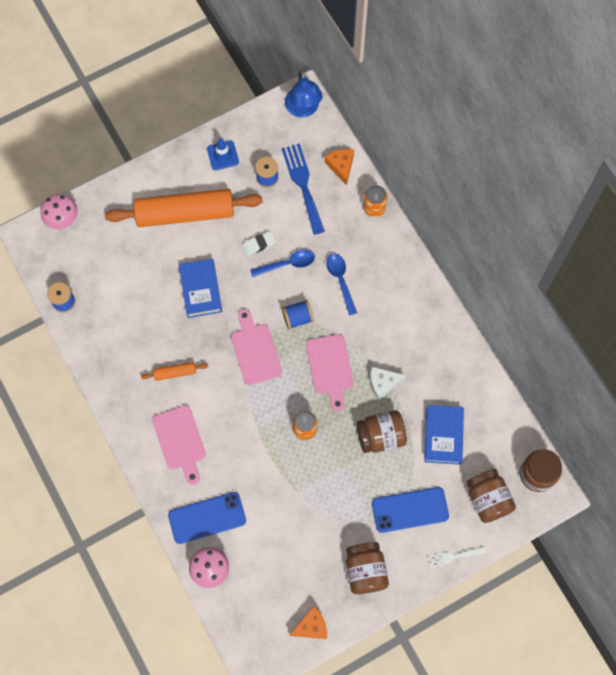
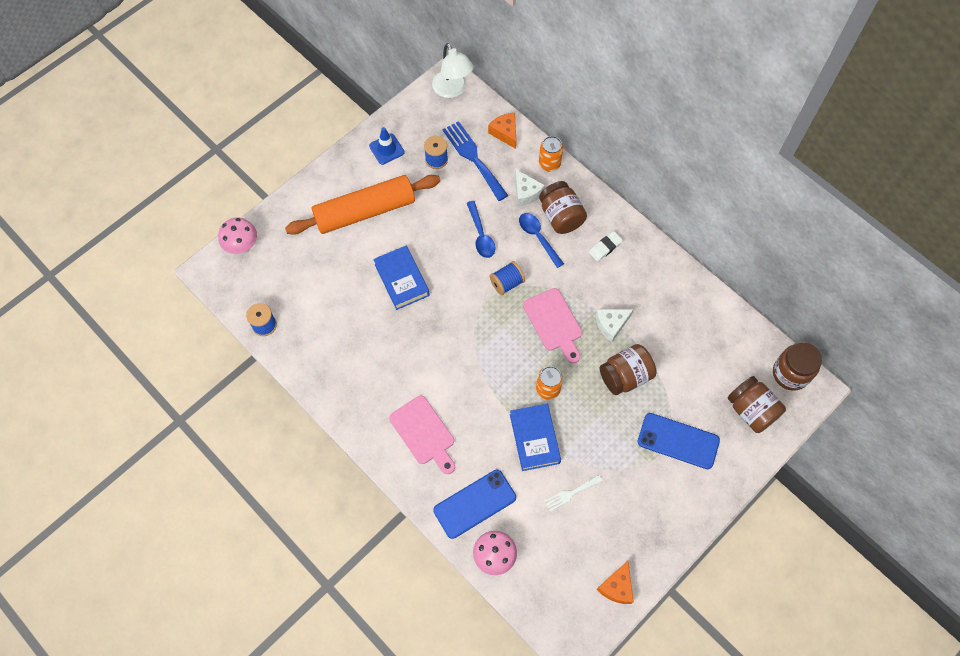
camera: 15 degrees left, 5 degrees down
orange rolling pin [141,362,208,381] -> none
pink cutting board [231,309,282,385] -> none
white eraser [242,231,276,256] -> white eraser moved to [589,231,623,262]
blue spoon [250,249,315,277] -> blue spoon turned 105 degrees clockwise [467,201,496,258]
blue lamp [285,70,323,118] -> white lamp [432,43,474,98]
orange cheese [289,606,327,639] -> orange cheese turned 150 degrees clockwise [596,561,634,604]
brown jar [346,542,389,594] -> brown jar moved to [539,181,587,234]
blue phone [372,487,449,533] -> blue phone turned 45 degrees clockwise [638,413,720,469]
blue book [424,405,464,465] -> blue book moved to [510,404,561,471]
white fork [427,546,486,568] -> white fork moved to [544,475,602,511]
none -> white cheese [515,169,545,206]

